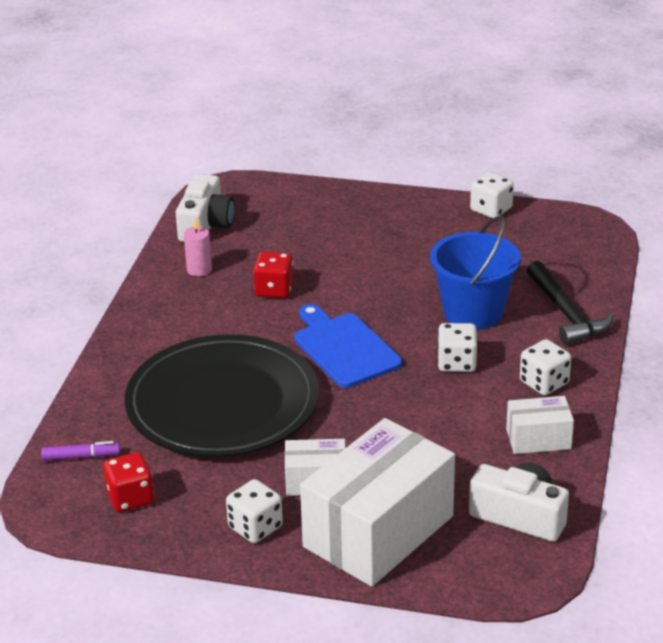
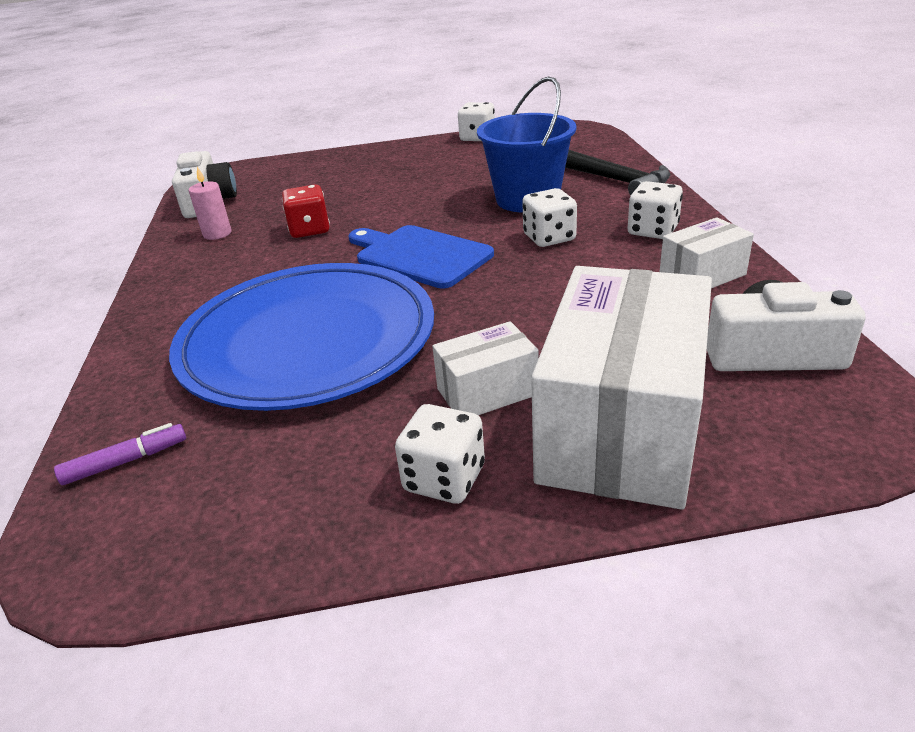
camera: 20 degrees left, 0 degrees up
red dice [103,452,154,512] -> none
black plate [125,334,319,457] -> blue plate [169,263,434,411]

